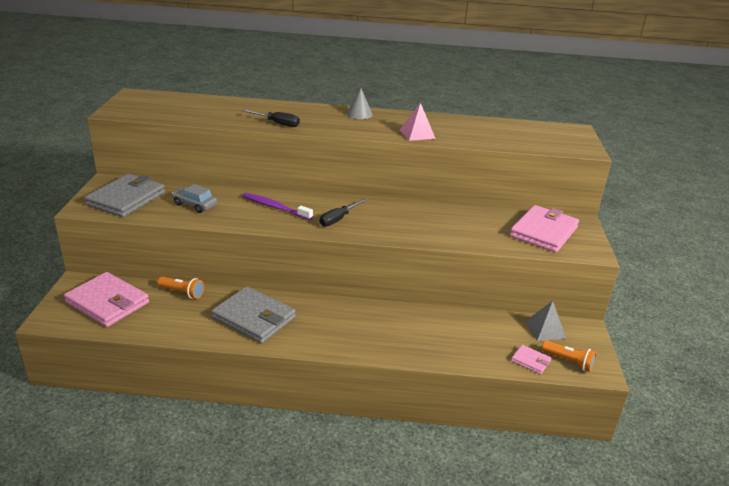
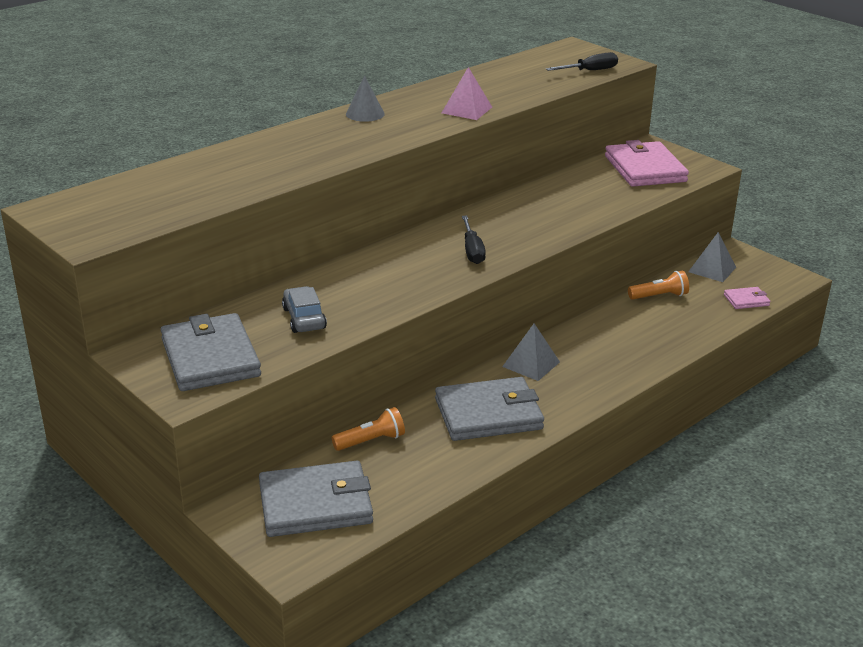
camera: 45 degrees left, 0 degrees up
pink wallet [64,272,149,327] -> grey wallet [259,461,373,537]
grey car [172,184,217,213] -> grey car turned 90 degrees clockwise [282,286,327,333]
black screwdriver [242,109,300,127] -> black screwdriver moved to [546,52,618,71]
purple toothbrush [242,193,313,220] -> none
orange flashlight [542,340,596,372] -> orange flashlight moved to [628,271,689,300]
none -> grey pyramid [502,323,560,381]

